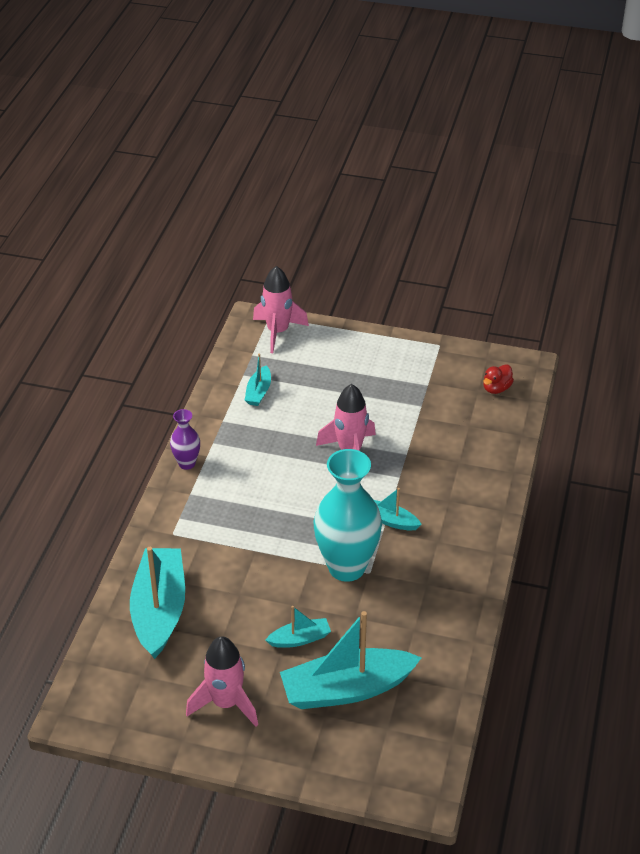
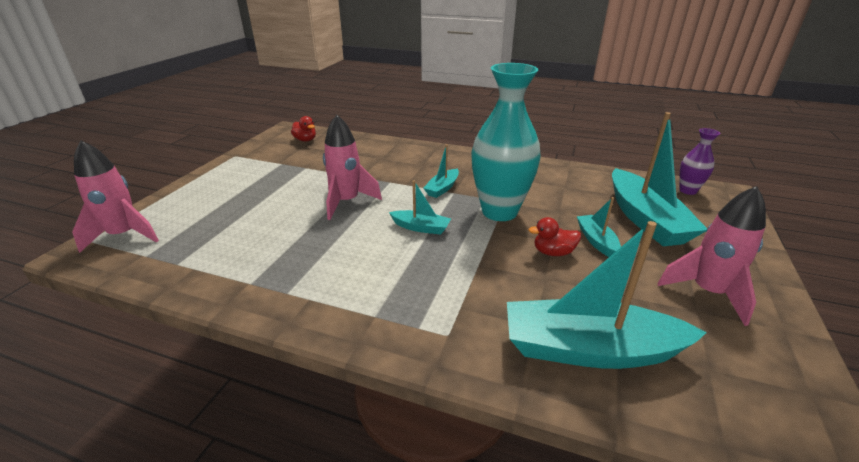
camera: 85 degrees left, 10 degrees down
purple vase [170,409,200,470] -> purple vase moved to [679,128,720,195]
turquoise boat [245,354,271,406] -> turquoise boat moved to [389,180,451,235]
none -> red duck [528,217,581,256]

